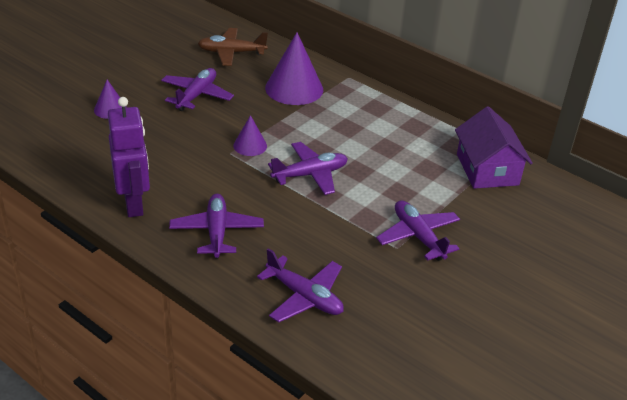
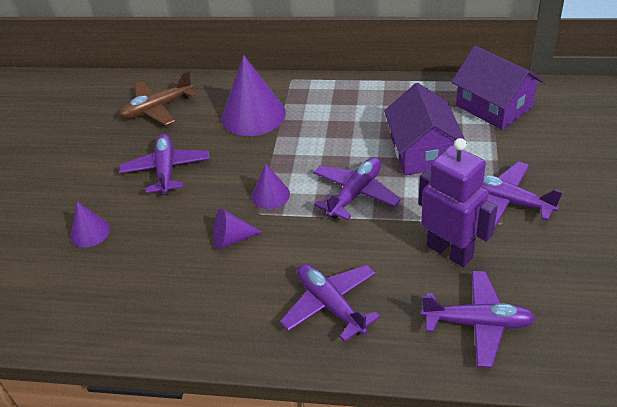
camera: 25 degrees left, 5 degrees up
purple robot [108,97,150,217] -> purple robot moved to [418,138,498,267]
none -> purple cone [214,208,262,250]
none -> purple house [384,83,467,175]

